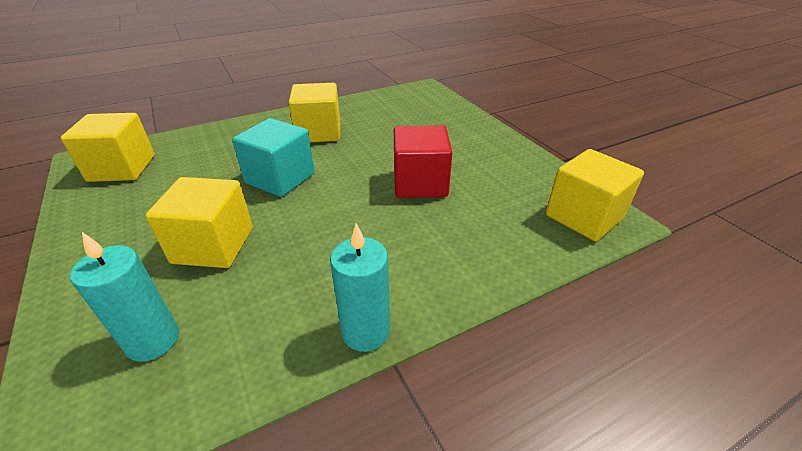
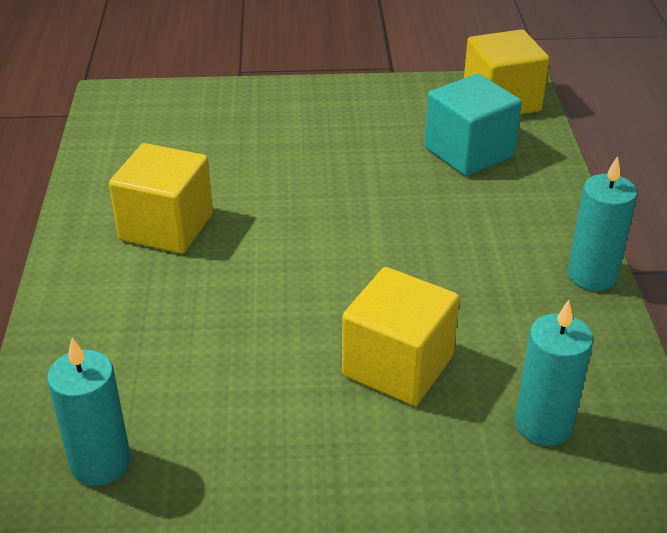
camera: 65 degrees left, 0 degrees up
yellow cube [61,113,155,182] -> turquoise candle [47,338,131,486]
turquoise cube [232,118,315,197] -> turquoise cube moved to [425,74,522,176]
red cube [394,125,453,198] -> none

